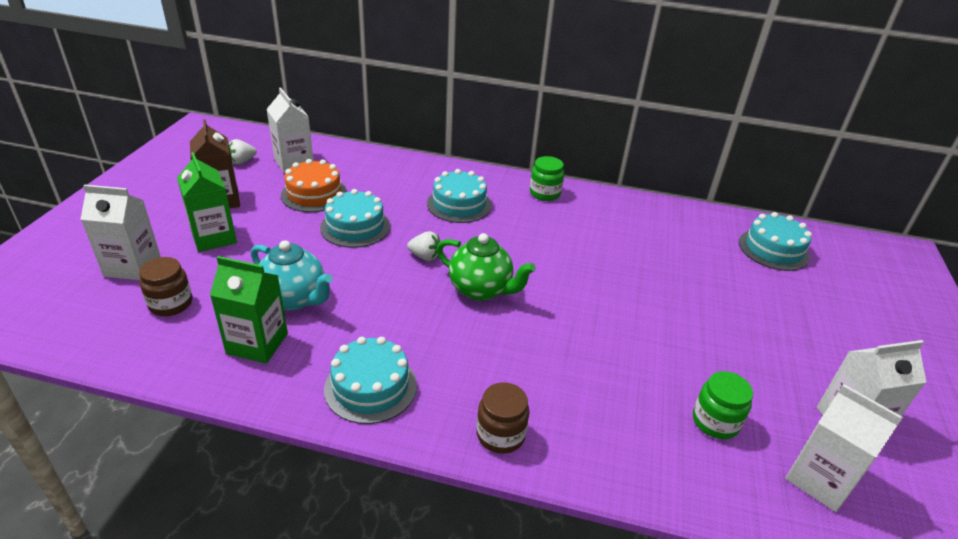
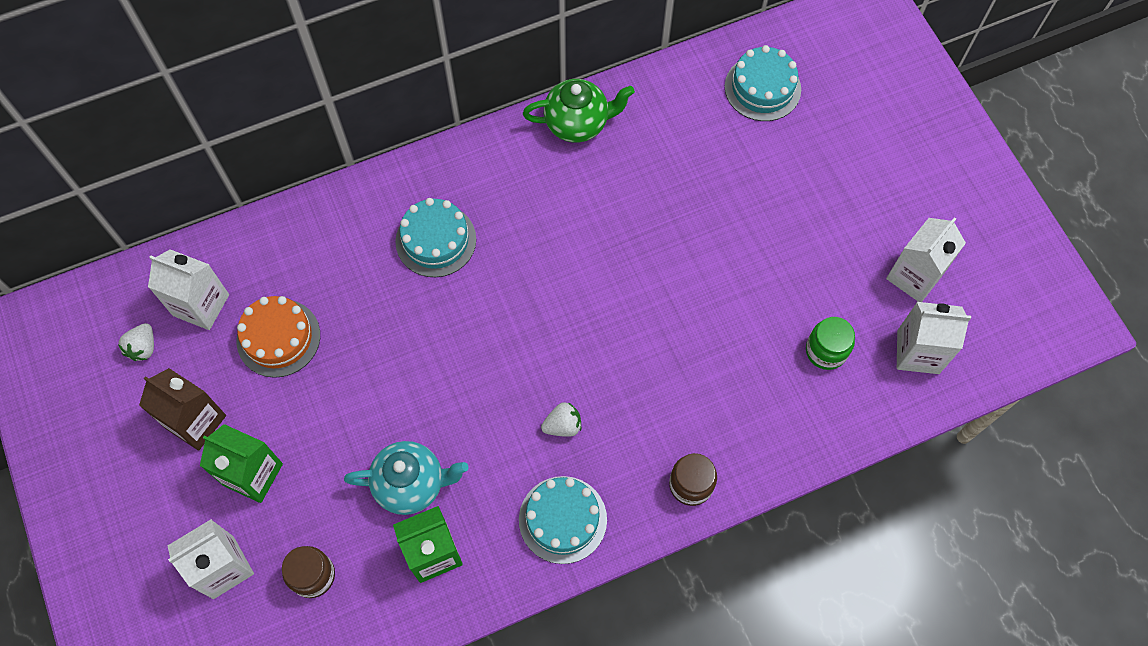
camera: 35 degrees left, 30 degrees up
turquoise cake [320,189,390,248] -> none
white strawberry [407,231,440,261] -> white strawberry moved to [541,402,581,437]
green teapot [436,233,536,301] -> green teapot moved to [523,79,635,143]
green jar [530,156,564,201] -> none

